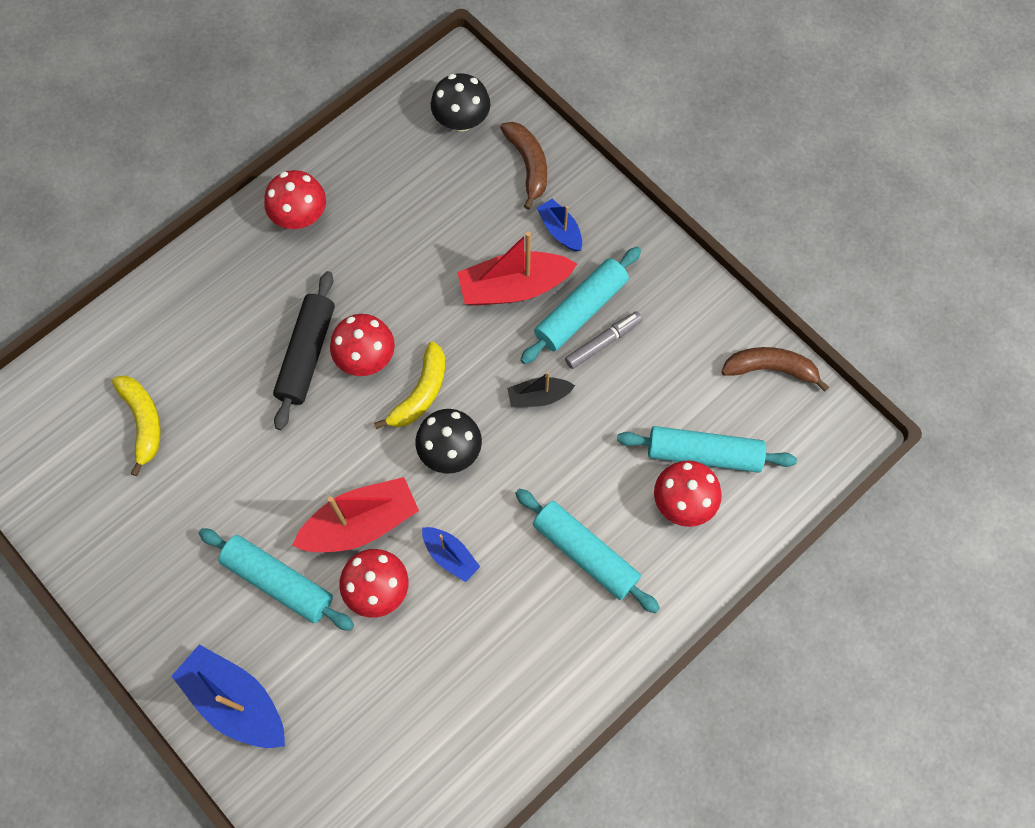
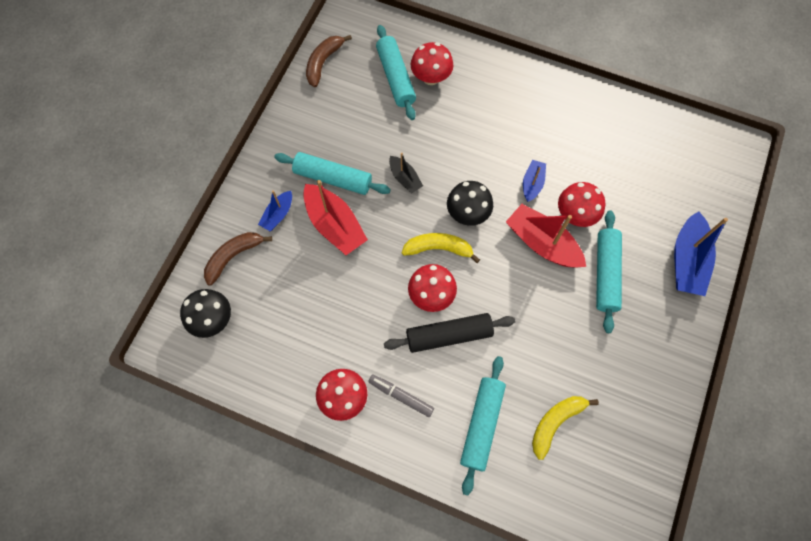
camera: 115 degrees left, 0 degrees up
turquoise rolling pin [515,489,660,613] -> turquoise rolling pin moved to [460,356,506,496]
grey marker [565,311,643,369] -> grey marker moved to [368,374,434,417]
brown banana [721,347,829,392] -> brown banana turned 45 degrees clockwise [306,35,352,87]

